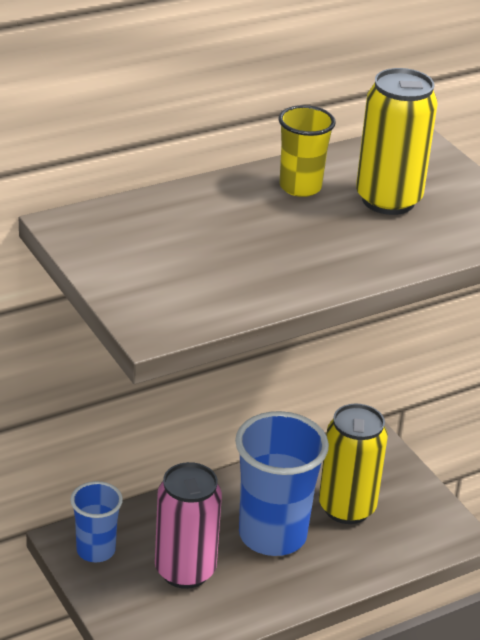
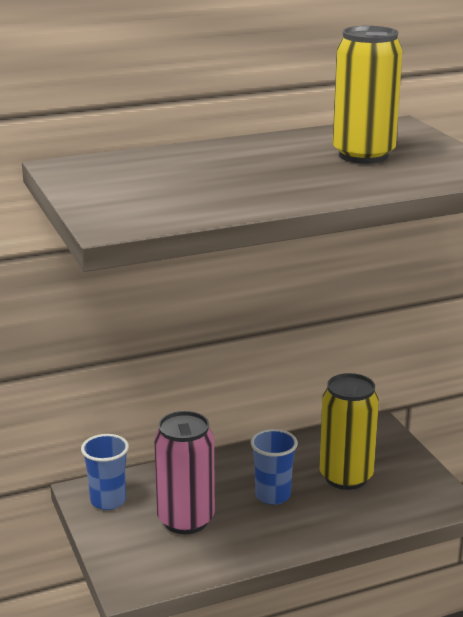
camera: 10 degrees right, 10 degrees down
blue cup [235,411,329,556] -> blue cup [250,429,298,505], size x0.56
yellow cup [279,105,336,197] -> none

